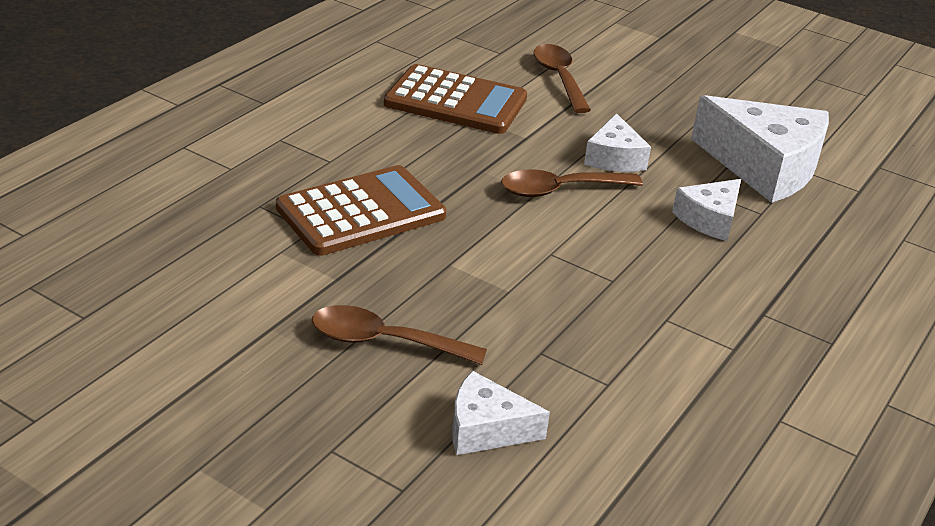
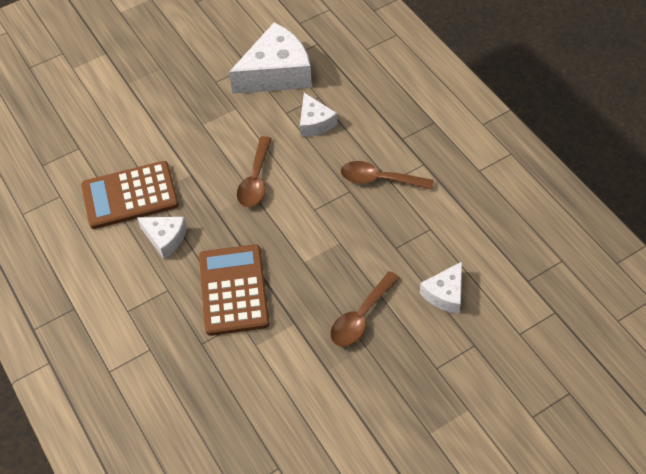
camera: 60 degrees left, 20 degrees up
brown calculator [384,64,527,134] -> brown calculator turned 150 degrees counterclockwise [81,161,179,229]
brown spoon [534,44,591,113] -> brown spoon moved to [341,161,434,190]
white cheese [584,113,651,172] -> white cheese moved to [137,217,187,259]

